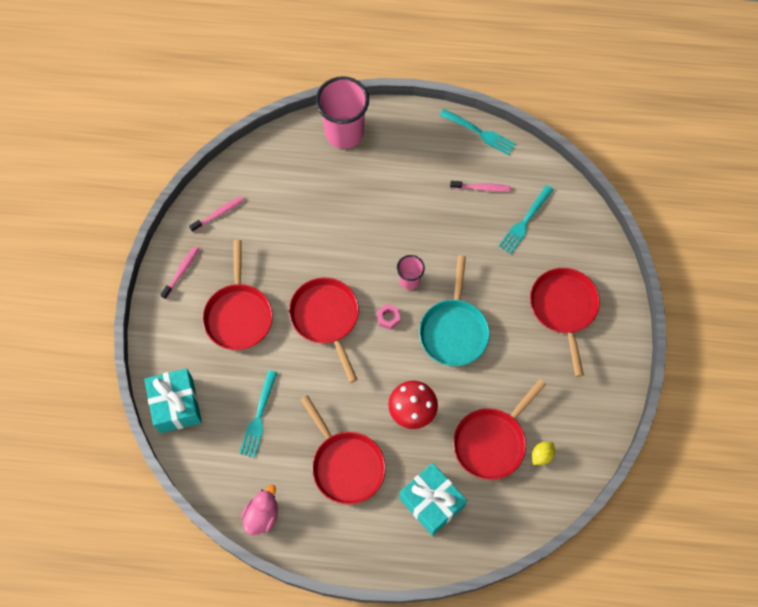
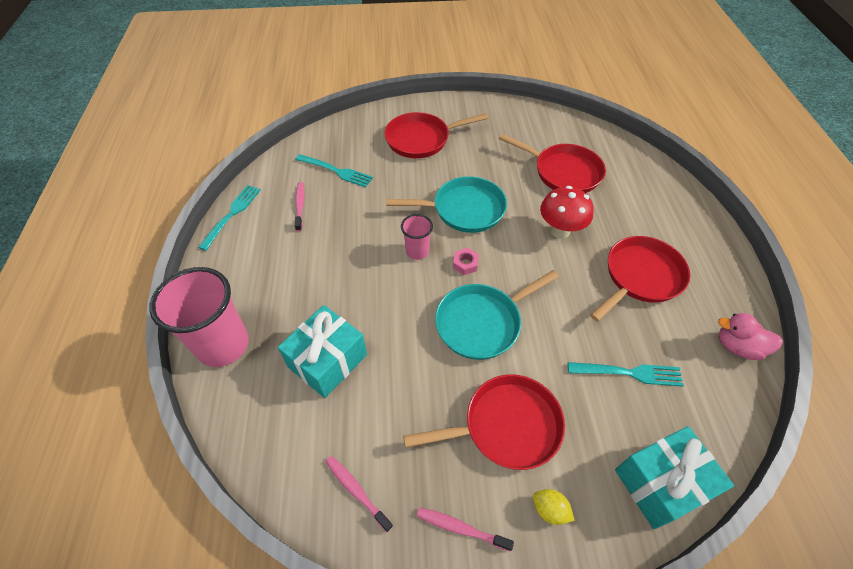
camera: 100 degrees left, 15 degrees down
red pan [289,277,359,383] -> turquoise pan [435,270,559,360]
turquoise gift [399,463,467,536] -> turquoise gift moved to [278,305,367,398]
yellow lemon [532,442,555,465] -> yellow lemon moved to [533,489,575,525]

